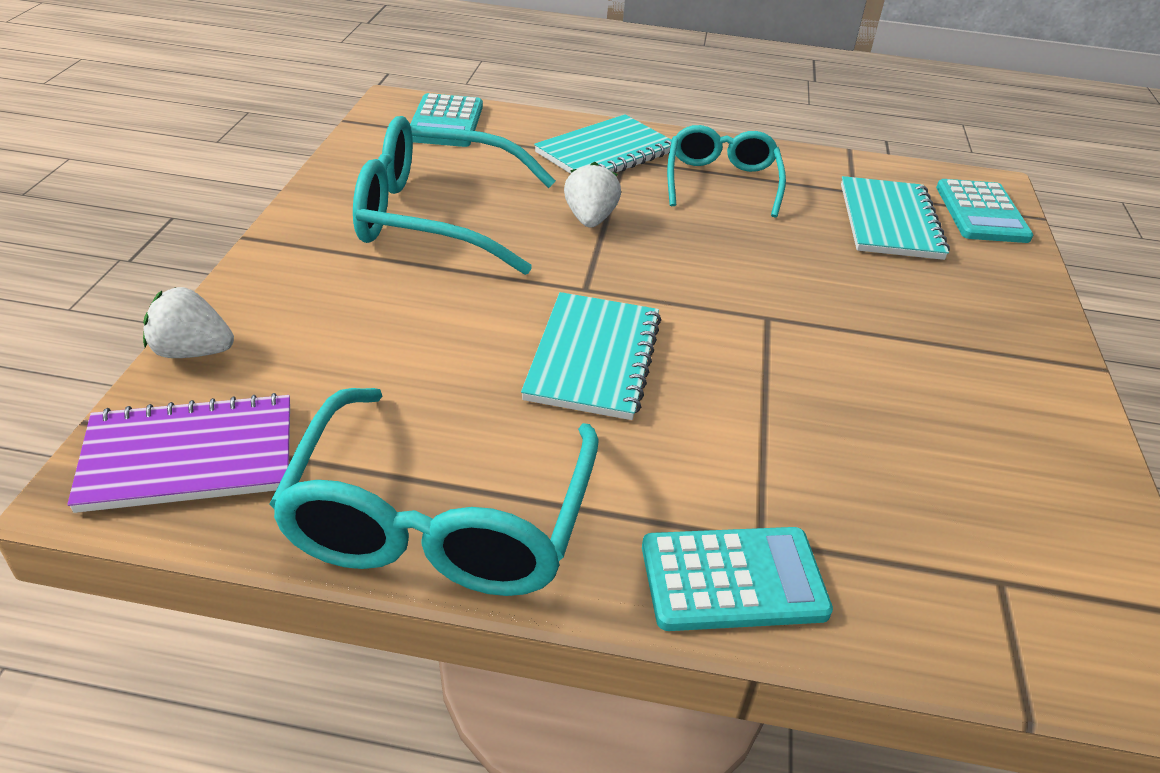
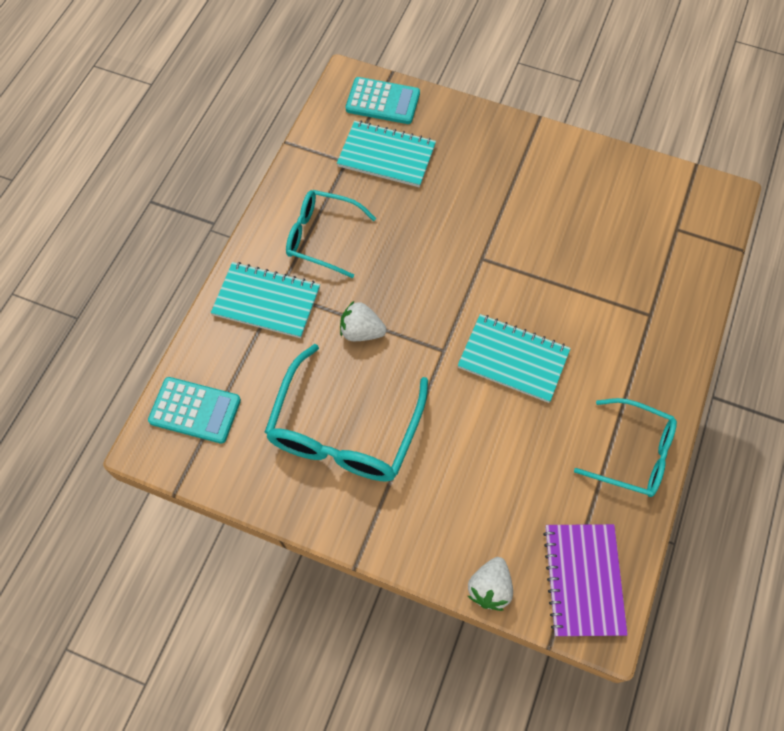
camera: 75 degrees left, 25 degrees up
turquoise glasses [269,388,599,596] -> turquoise glasses [574,398,677,497], size x0.64
turquoise notebook [534,114,672,174] -> turquoise notebook turned 45 degrees counterclockwise [211,262,320,338]
turquoise calculator [642,527,833,631] -> none

